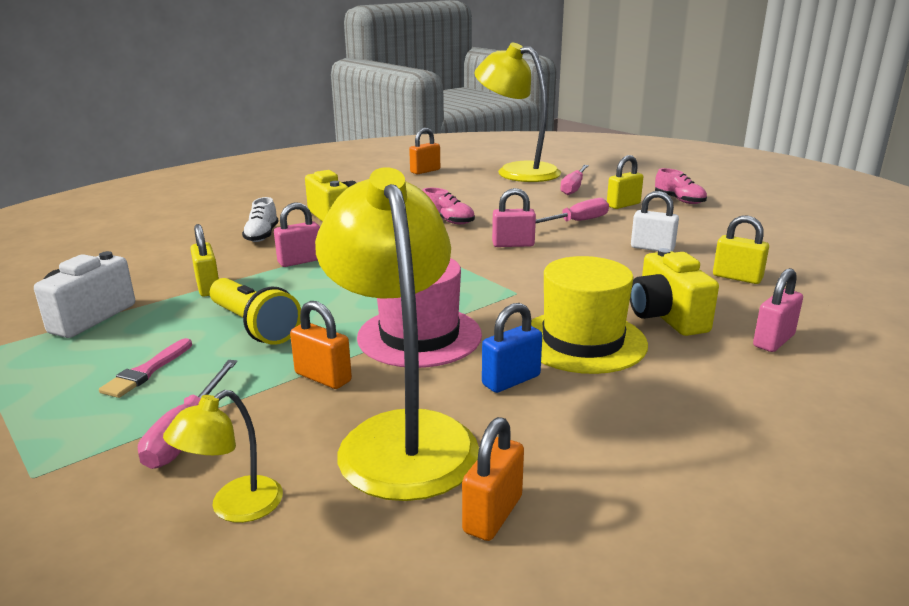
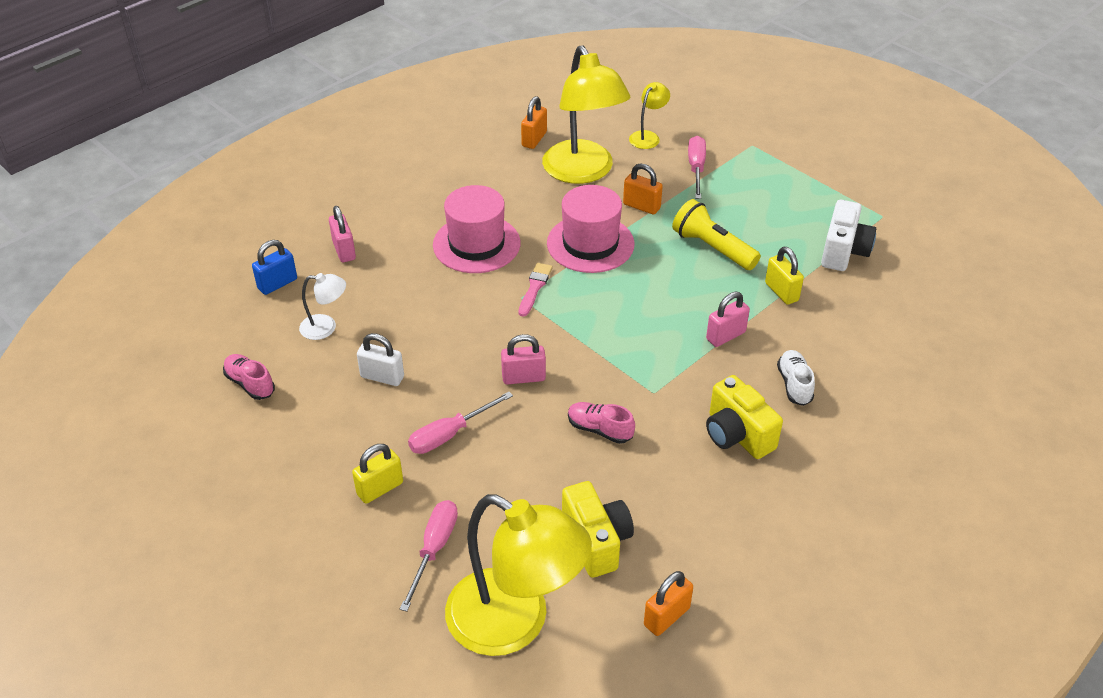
camera: 175 degrees right, 20 degrees up
pink brush [99,338,192,398] -> pink brush moved to [519,263,553,317]
blue padlock [482,303,542,393] -> blue padlock moved to [252,240,297,295]
yellow hat [531,256,648,374] -> pink hat [433,185,520,273]
yellow camera [630,248,719,336] -> yellow camera moved to [562,481,634,577]
pink shoe [655,168,707,204] -> pink shoe moved to [223,354,275,400]
yellow padlock [713,215,769,284] -> white lamp [299,273,346,340]
pink padlock [753,268,803,352] -> pink padlock turned 60 degrees counterclockwise [329,206,356,262]

